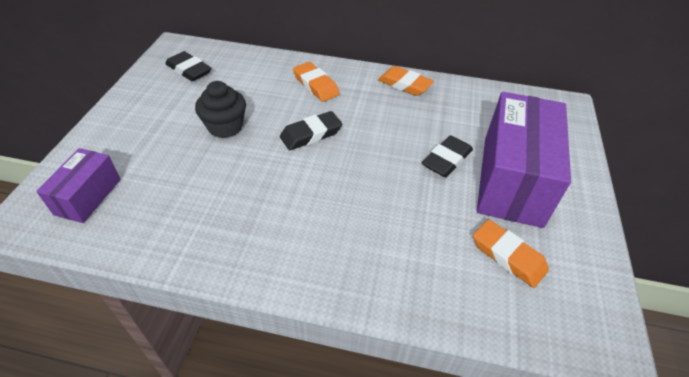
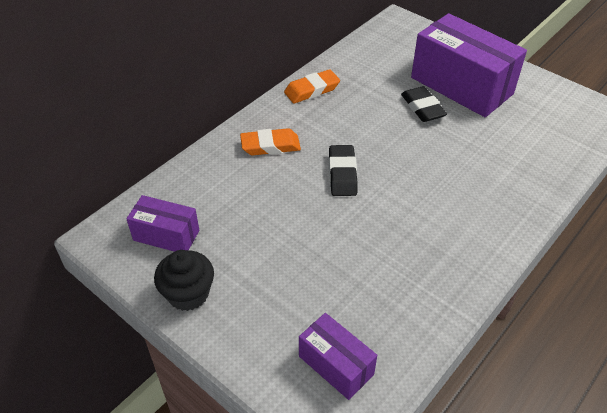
camera: 60 degrees left, 0 degrees up
black eraser [165,51,212,81] -> purple box [126,195,199,252]
black cupcake [195,81,246,138] -> black cupcake moved to [154,250,214,311]
orange eraser [473,220,549,288] -> none

